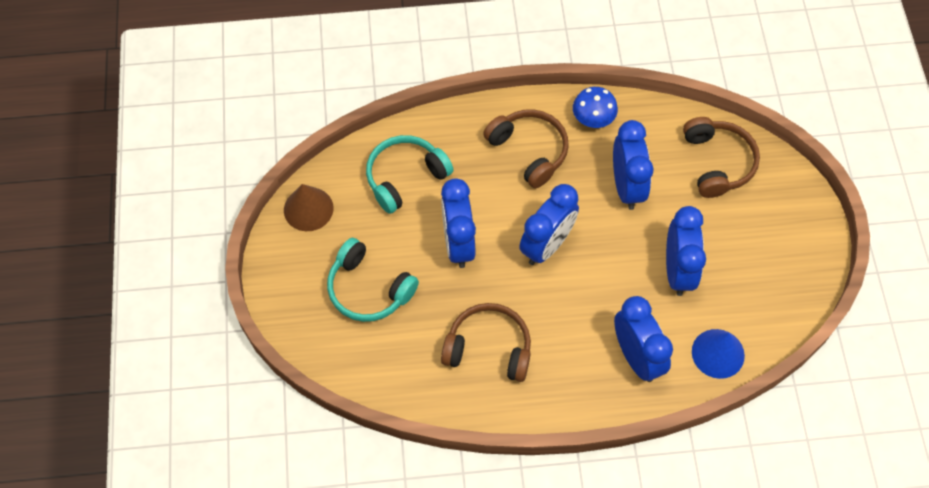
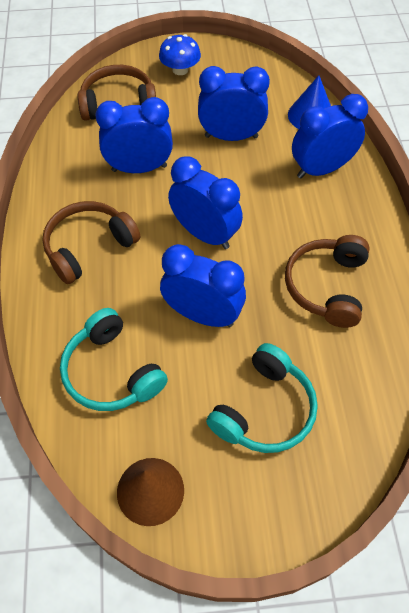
camera: 90 degrees left, 5 degrees down
blue clock [441,178,476,268] -> blue clock turned 150 degrees counterclockwise [160,244,246,327]
blue mushroom [573,87,618,128] -> blue mushroom moved to [159,34,201,75]

